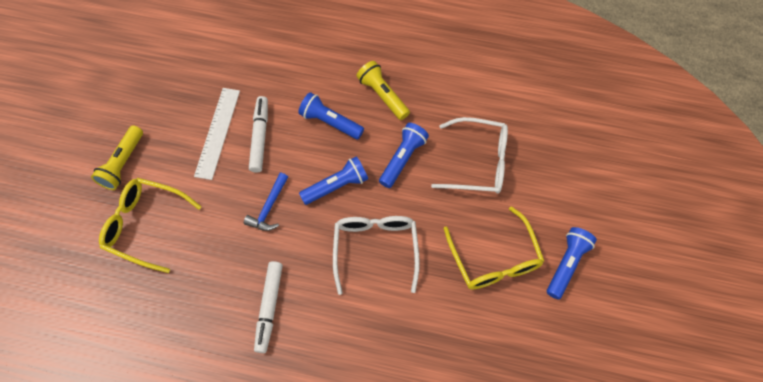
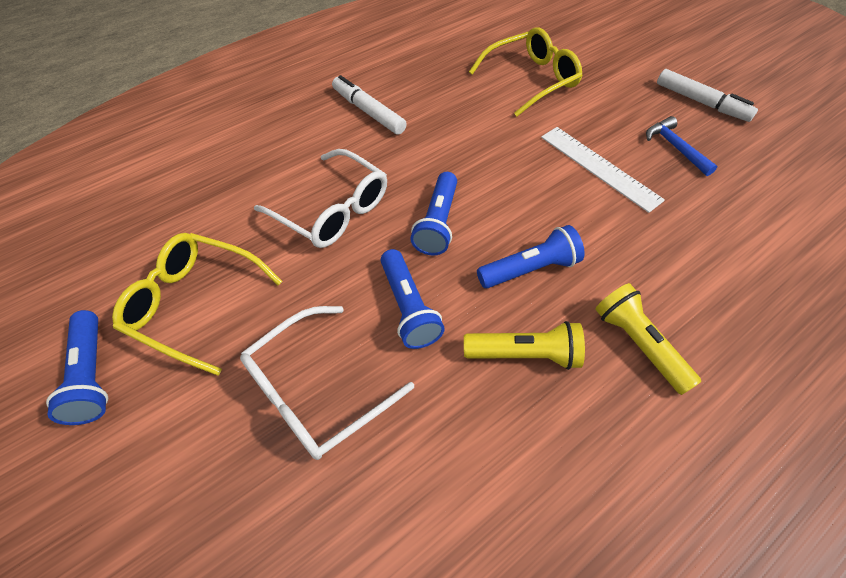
camera: 130 degrees right, 10 degrees down
yellow flashlight [91,125,143,190] -> yellow flashlight moved to [595,283,701,395]
blue hammer [244,173,288,231] -> blue hammer moved to [646,116,718,176]
white marker [249,96,268,173] -> white marker moved to [657,69,758,122]

